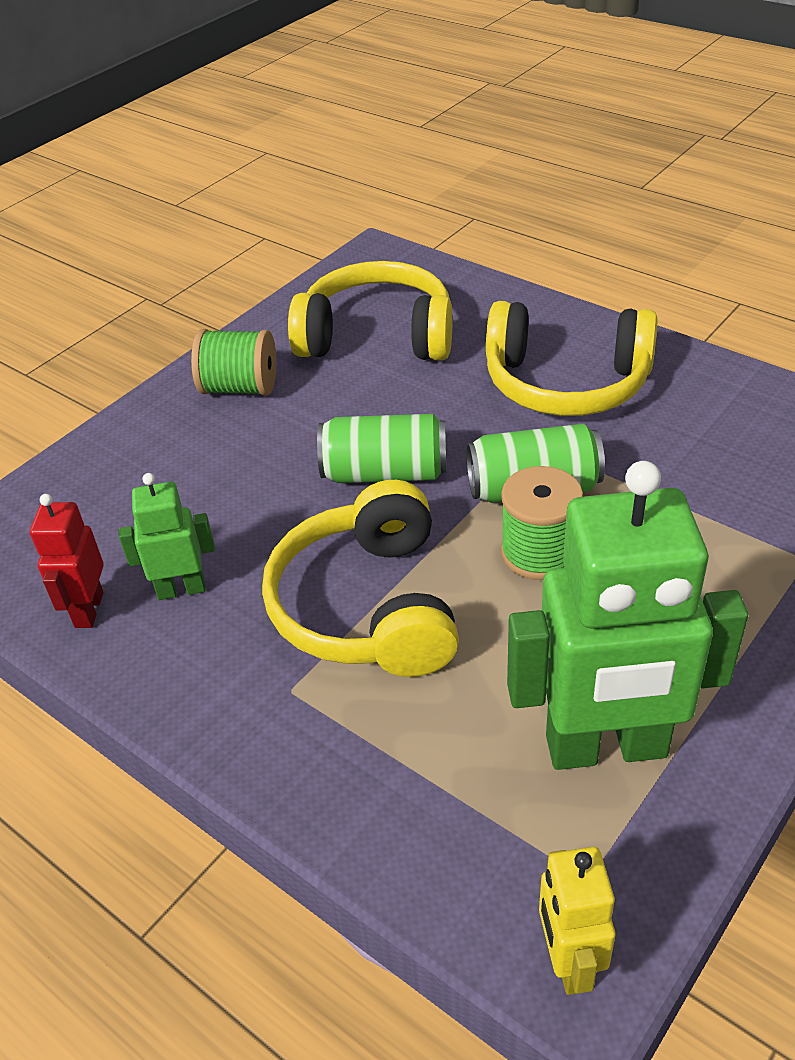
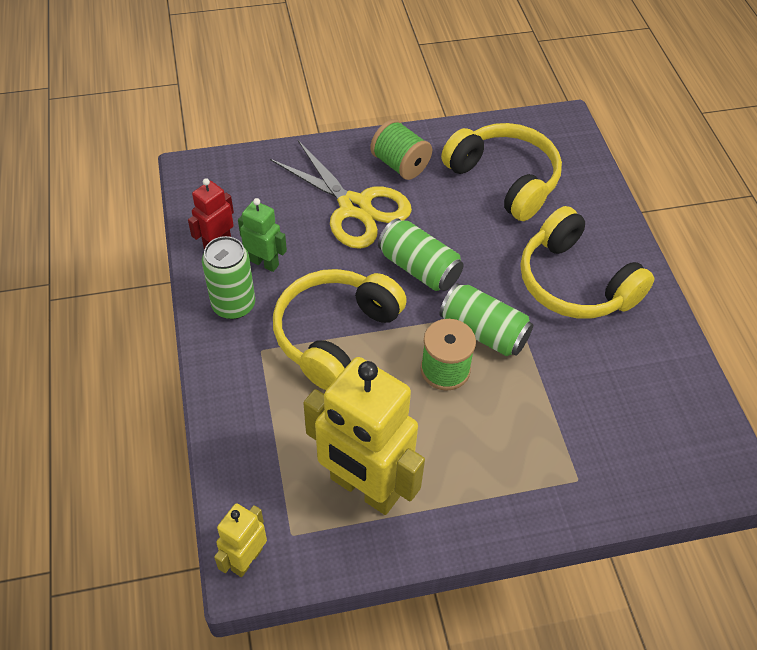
camera: 35 degrees right, 10 degrees up
green robot [507,461,748,770] -> yellow robot [303,357,425,515]
none -> green can [202,236,255,319]
none -> yellow scissors [270,140,412,249]

